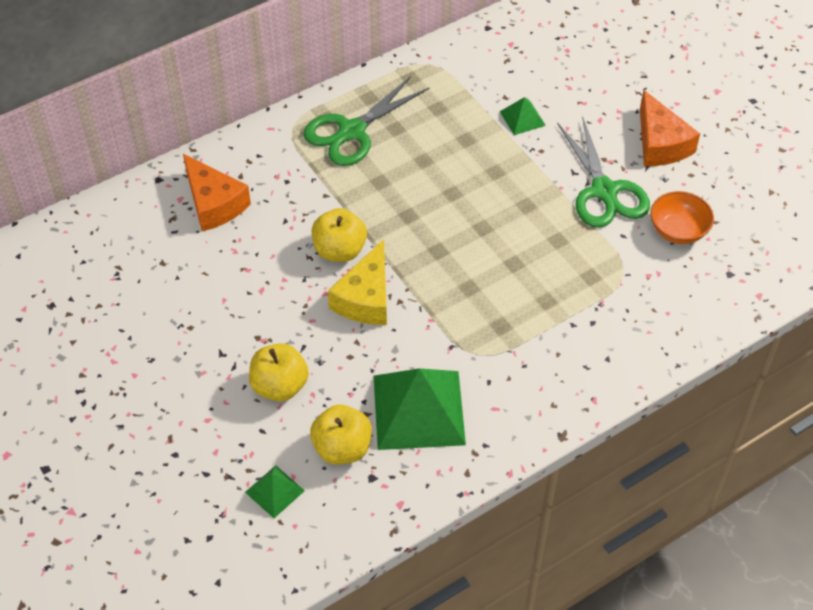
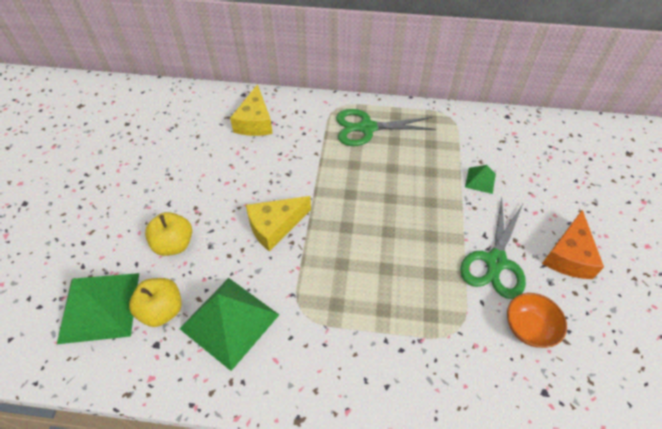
camera: 40 degrees right, 0 degrees up
orange cheese [183,154,251,231] -> yellow cheese [230,84,273,136]
green pyramid [245,465,305,518] -> green pyramid [57,273,139,344], size x2.12
yellow apple [312,208,367,262] -> none

